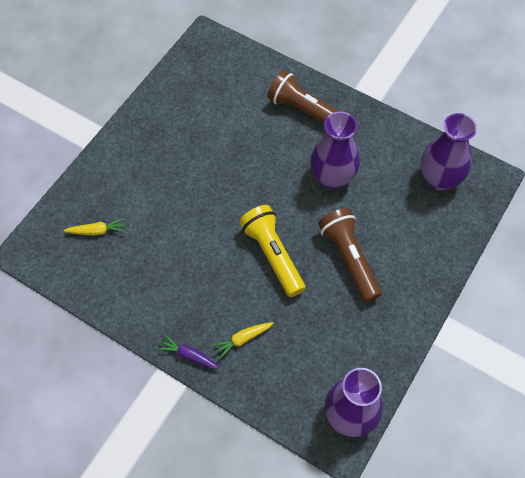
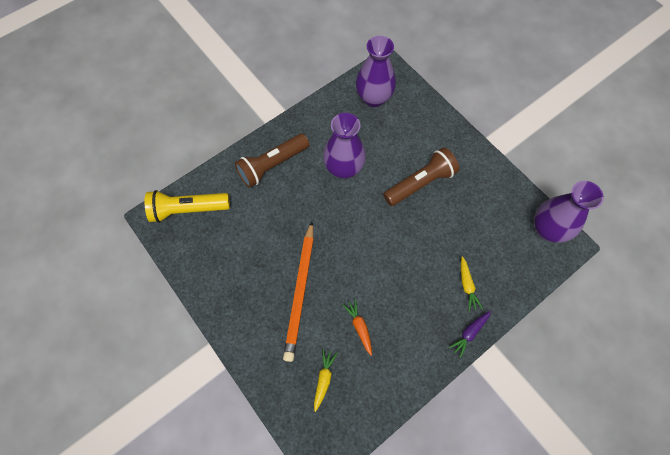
camera: 70 degrees left, 5 degrees up
yellow flashlight [239,205,305,297] -> yellow flashlight moved to [145,190,230,223]
brown flashlight [318,208,382,302] -> brown flashlight turned 150 degrees clockwise [383,147,459,206]
none -> orange pencil [283,221,314,362]
none -> orange carrot [342,299,372,355]

